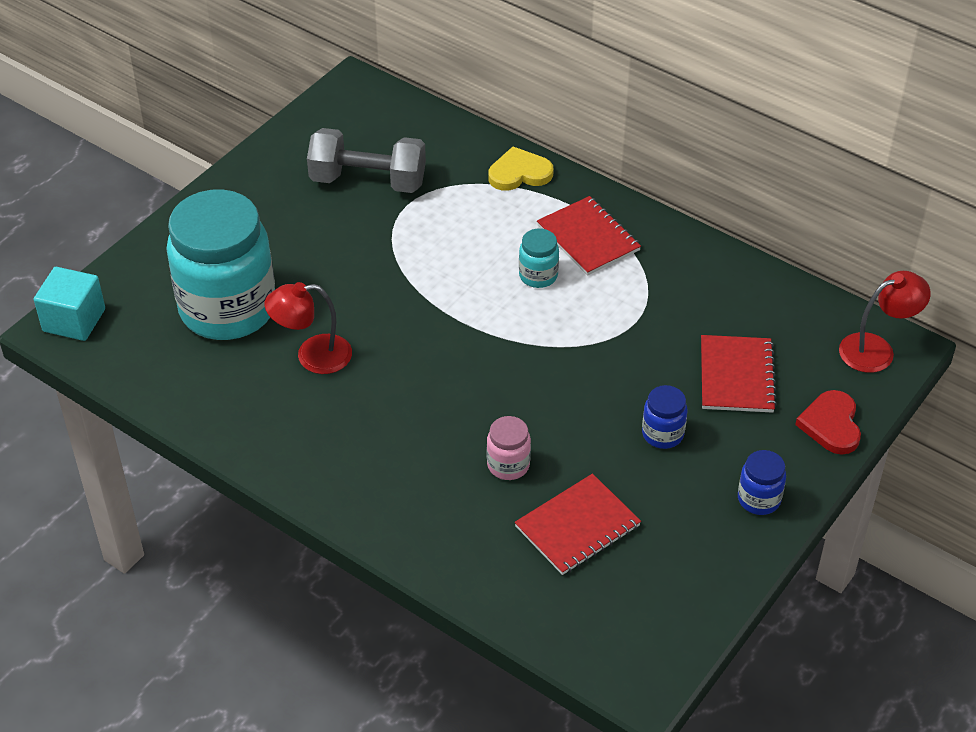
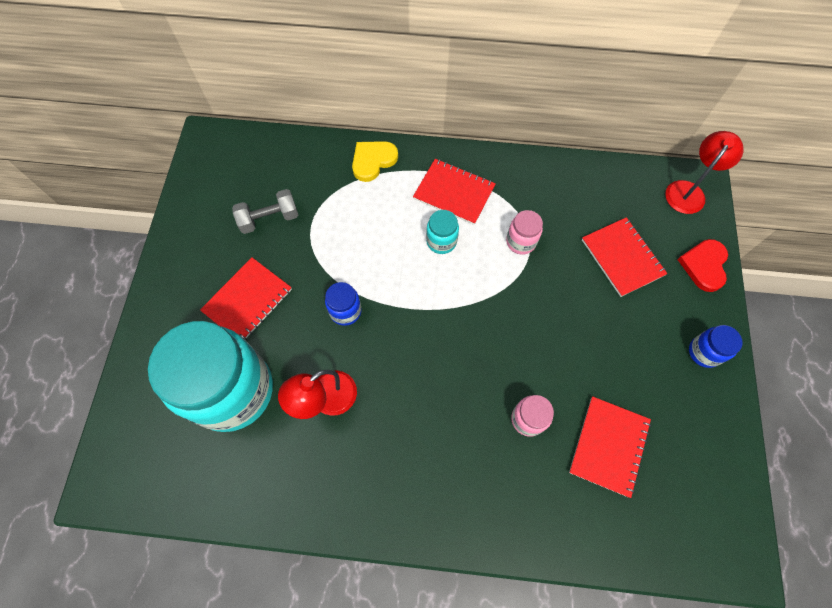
camera: 30 degrees left, 20 degrees up
turquoise cube [34,267,105,341] -> none
grey dumbbell [307,128,426,193] -> grey dumbbell [232,189,298,234], size x0.65
blue jar [642,385,687,449] -> blue jar moved to [325,282,362,326]
red heart [795,390,861,455] -> red heart turned 45 degrees clockwise [677,239,728,292]
none -> red notebook [200,258,292,340]
none -> pink jar [506,210,543,255]

